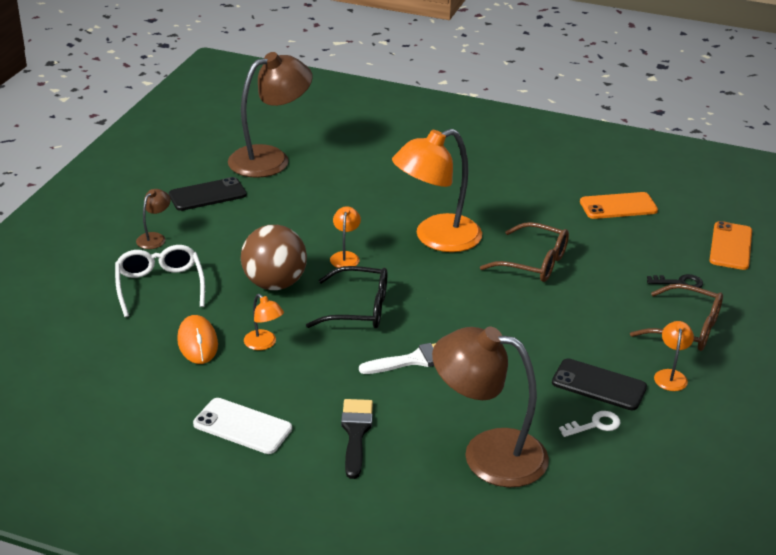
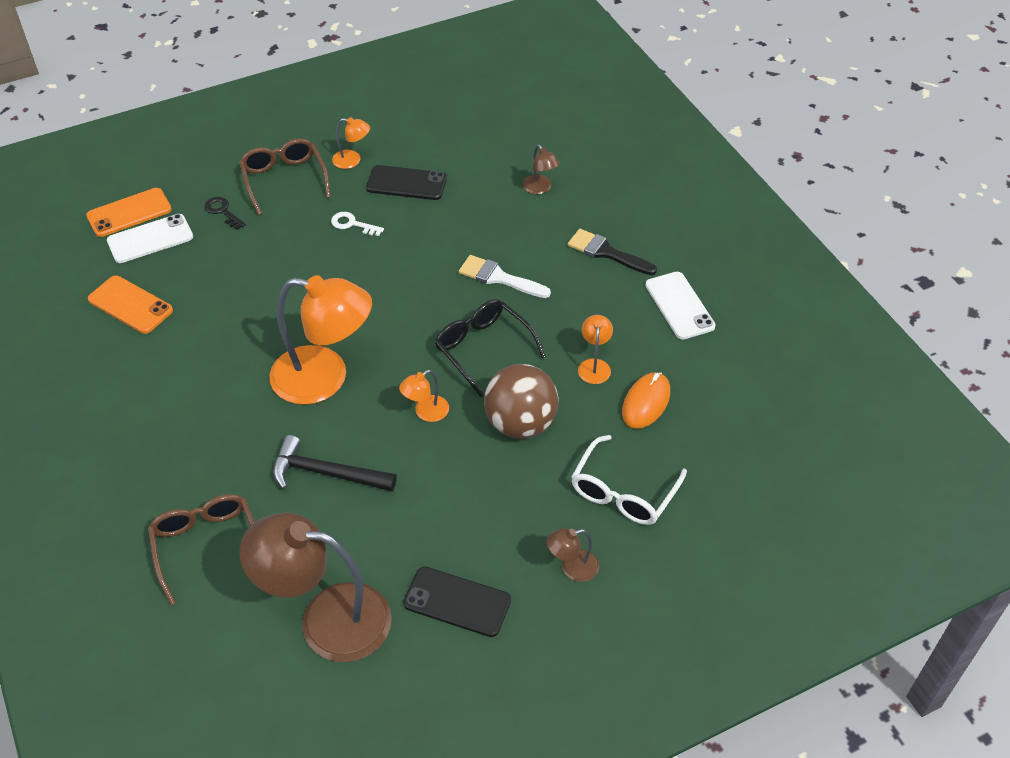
camera: 135 degrees left, 15 degrees up
black brush [341,399,373,479] -> black brush turned 75 degrees clockwise [568,229,657,275]
brown lamp [432,327,549,487] -> brown lamp [523,144,560,194], size x0.43
brown glasses [480,222,569,282] -> brown glasses moved to [148,494,255,605]
black phone [552,358,647,410] -> black phone turned 60 degrees counterclockwise [366,165,447,200]
white key [559,411,621,437] -> white key moved to [331,212,384,236]
orange lamp [654,321,694,391] -> orange lamp turned 135 degrees counterclockwise [332,117,370,169]
none -> white phone [107,214,193,263]
none -> black hammer [273,435,397,492]

